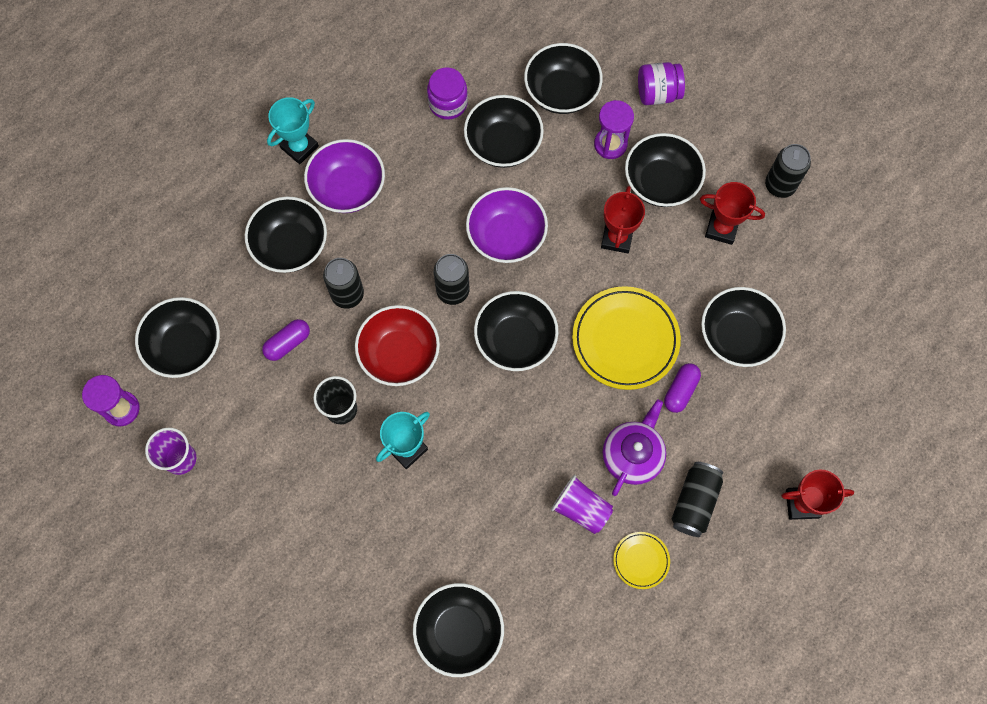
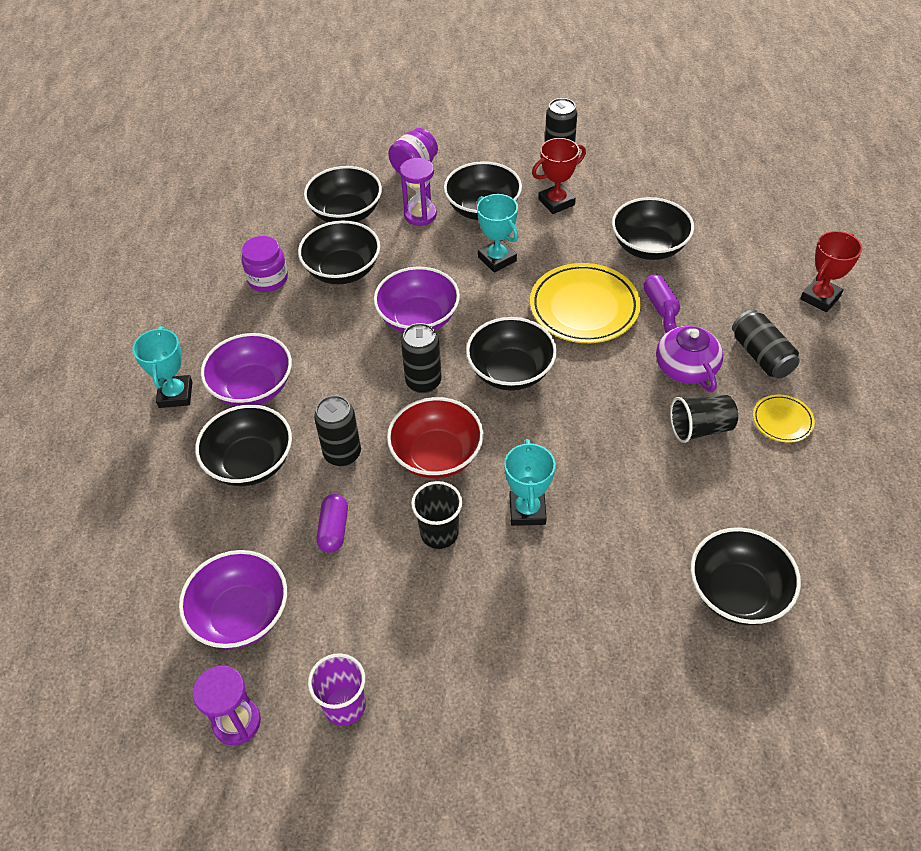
camera: 45 degrees left, 20 degrees down
black bowl [135,297,220,378] -> purple bowl [179,550,287,649]
purple cup [551,475,613,534] -> black cup [670,395,738,443]
red trophy [601,186,645,253] -> turquoise trophy [477,194,518,273]

